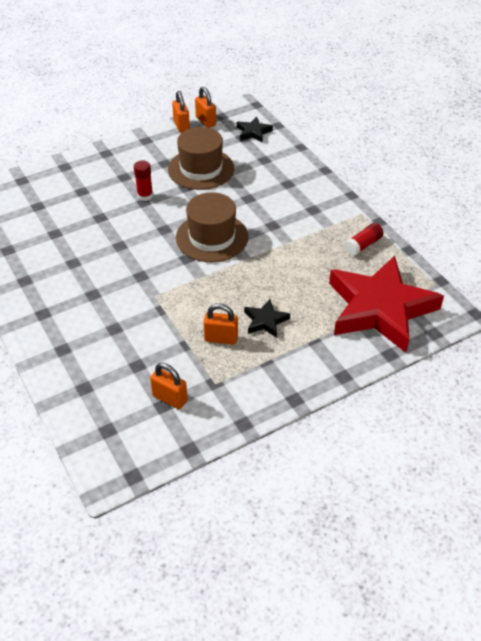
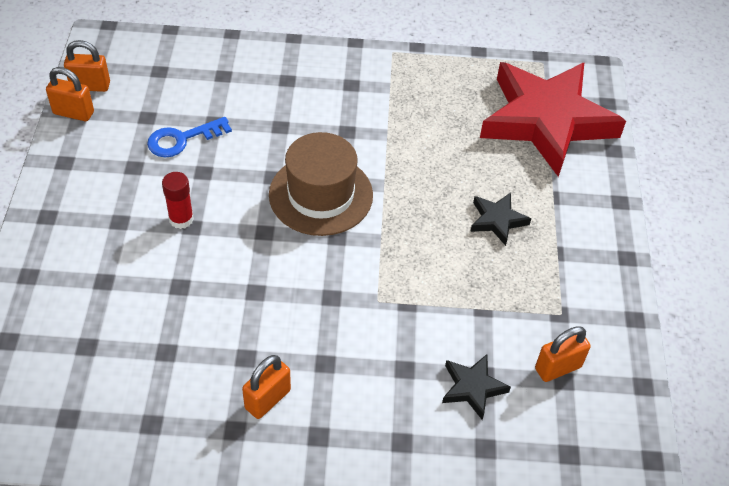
camera: 60 degrees left, 5 degrees up
brown hat [168,127,234,190] -> blue key [147,117,232,157]
orange padlock [204,303,238,345] -> orange padlock moved to [242,355,291,419]
black star [237,116,273,143] -> black star moved to [442,354,511,420]
red glue stick [344,223,384,256] -> none

